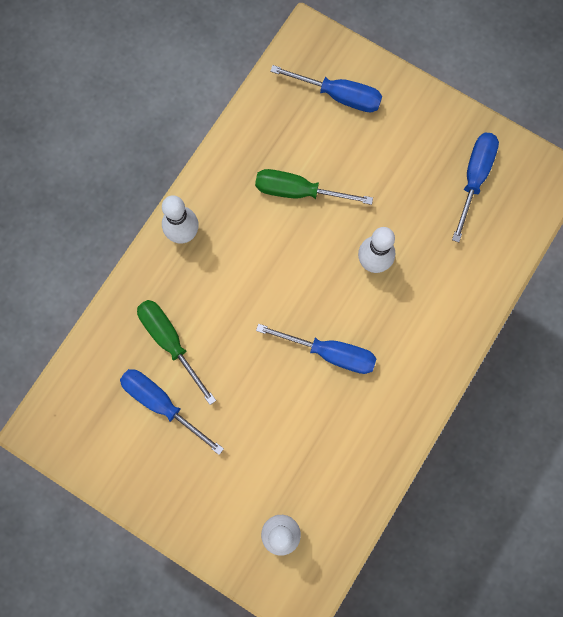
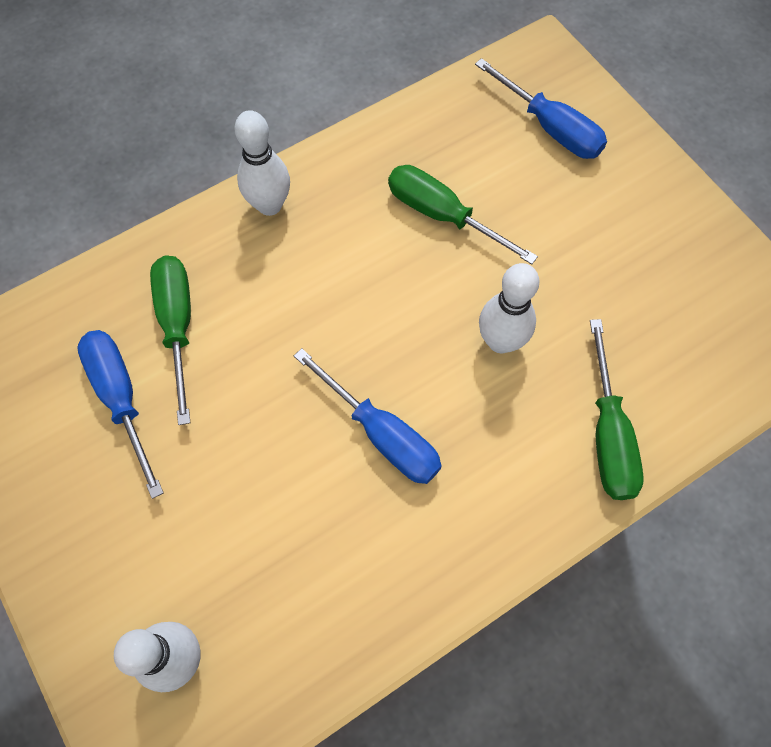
camera: 25 degrees right, 10 degrees down
blue screwdriver [452,133,499,242] -> none
none -> green screwdriver [590,319,644,500]

